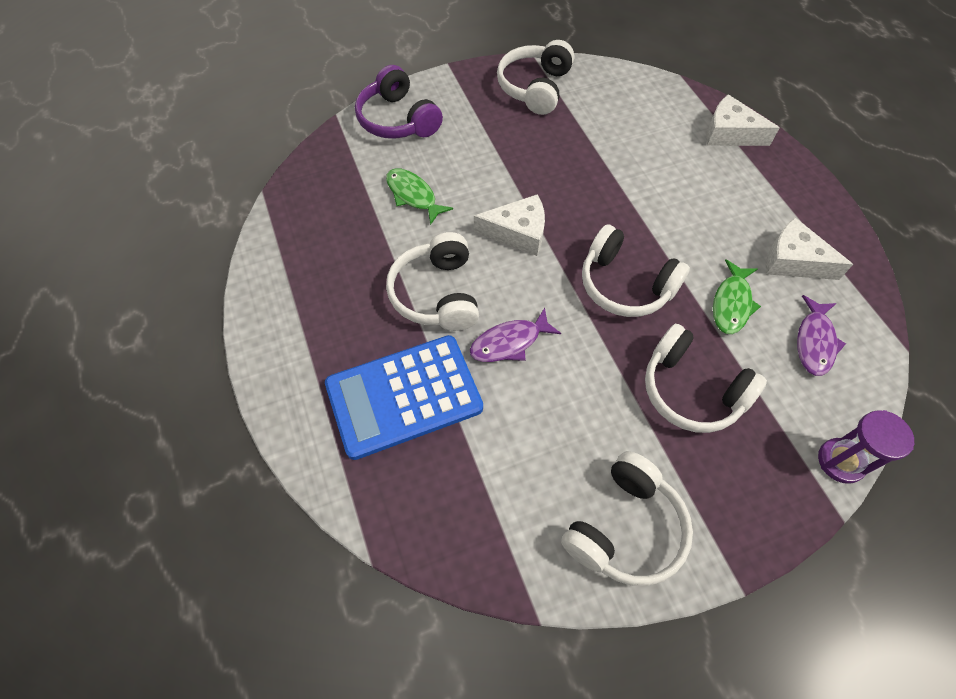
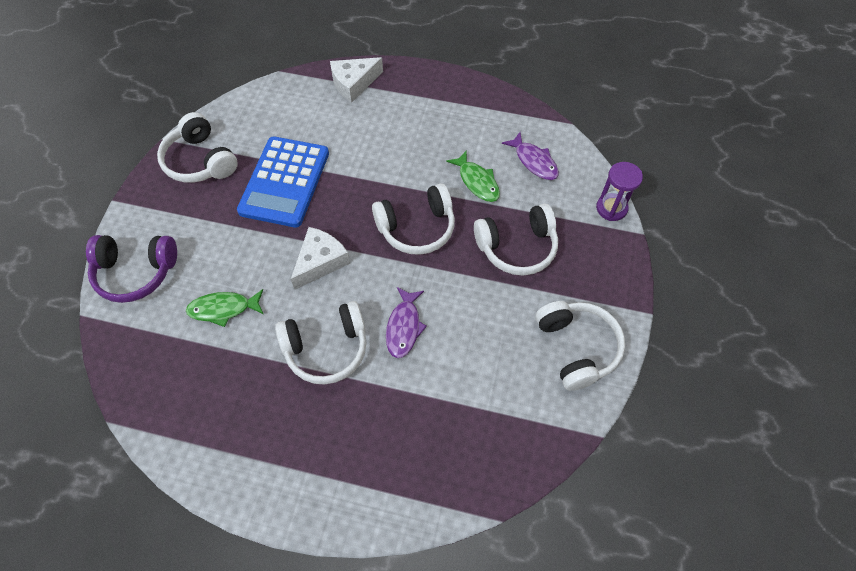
camera: 55 degrees left, 0 degrees up
blue calculator [325,335,483,460] -> blue calculator moved to [237,136,329,228]
white headphones [386,232,479,331] -> white headphones turned 45 degrees counterclockwise [275,301,367,385]
white cheese [766,218,853,280] -> none

